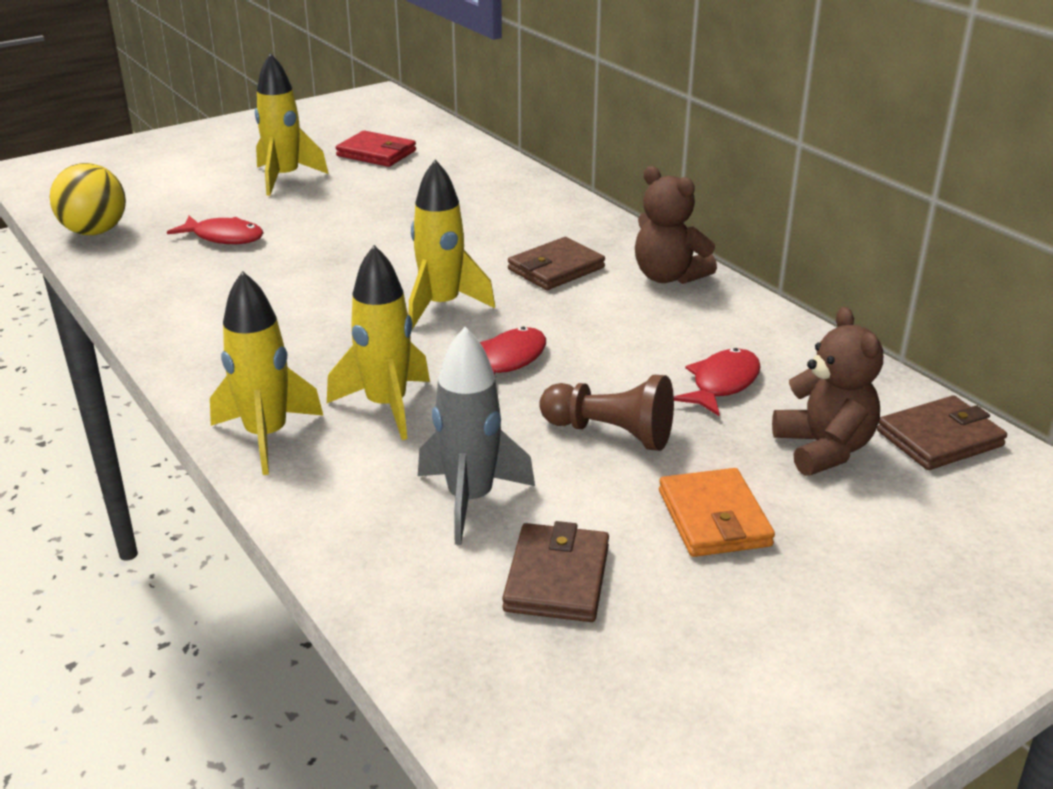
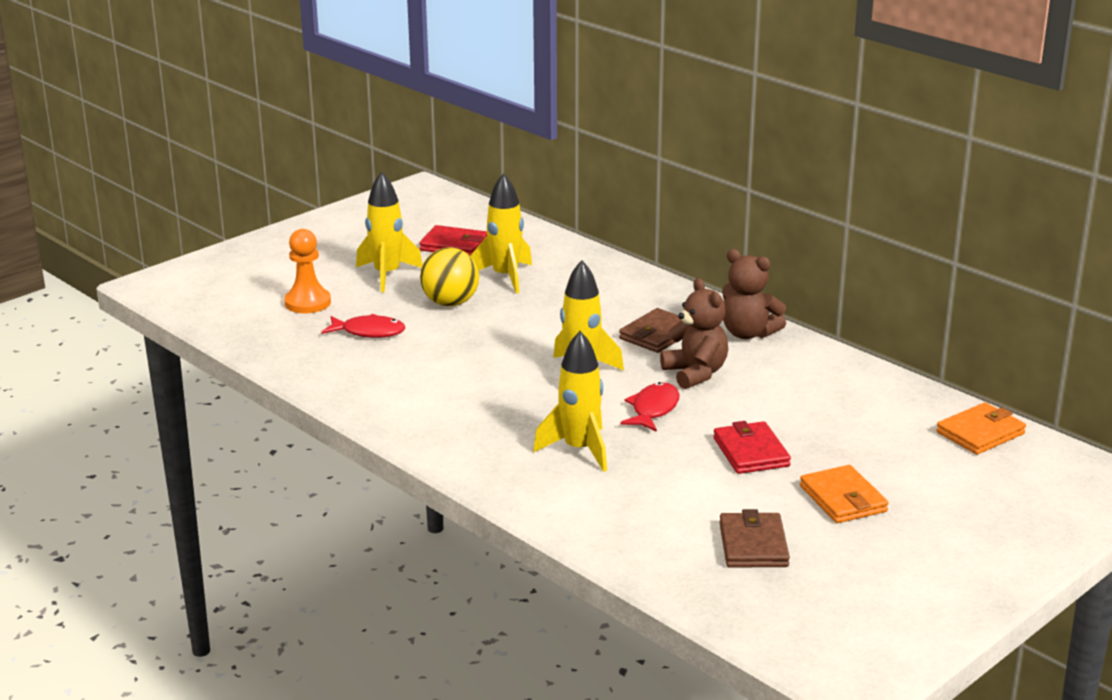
camera: 10 degrees left, 5 degrees down
yellow ball [50,163,126,235] -> yellow ball moved to [420,247,479,306]
yellow rocket [210,271,324,475] -> yellow rocket moved to [470,173,532,294]
grey rocket [418,327,535,545] -> none
brown pawn [539,375,674,451] -> red wallet [713,421,791,474]
red fish [674,348,761,416] -> none
brown teddy bear [772,307,883,476] -> brown teddy bear moved to [660,278,728,389]
brown wallet [877,396,1007,470] -> orange wallet [936,402,1026,454]
none -> orange pawn [284,229,331,313]

